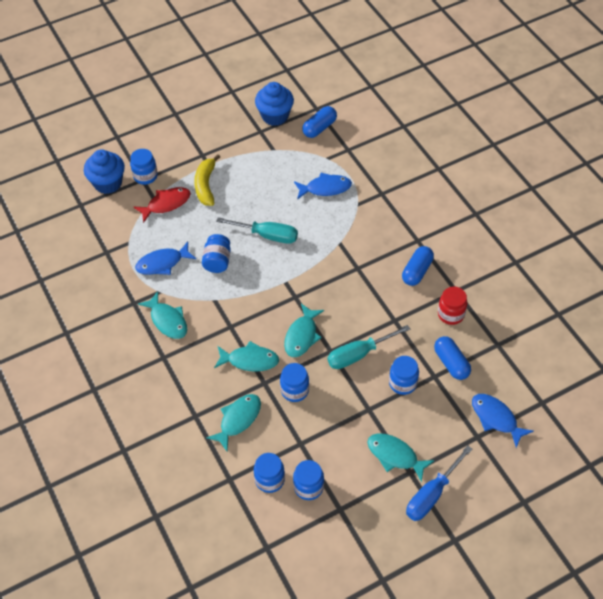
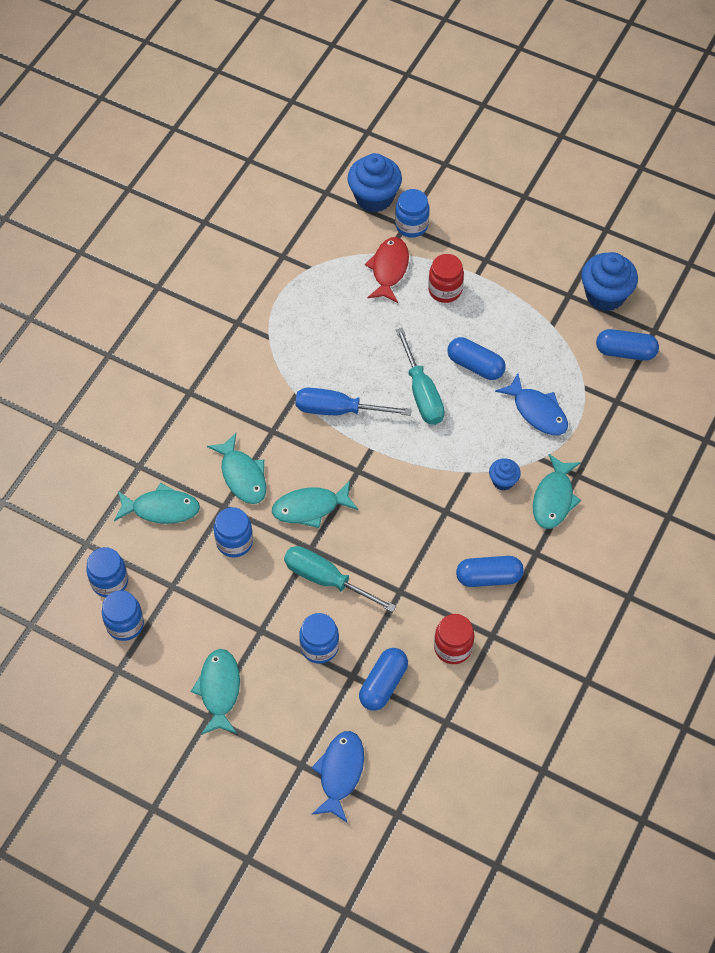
camera: 55 degrees right, 5 degrees up
red fish [134,187,191,223] -> red fish turned 105 degrees counterclockwise [365,237,409,303]
blue fish [135,241,196,275] -> none
turquoise fish [138,291,187,339] -> turquoise fish moved to [533,454,581,529]
yellow banana [194,154,220,206] -> red jar [428,254,464,303]
blue jar [202,234,231,273] -> none
blue screwdriver [406,445,472,521] -> blue screwdriver moved to [295,388,412,416]
none -> blue capsule [448,337,506,380]
none -> blue cupcake [489,458,521,491]

